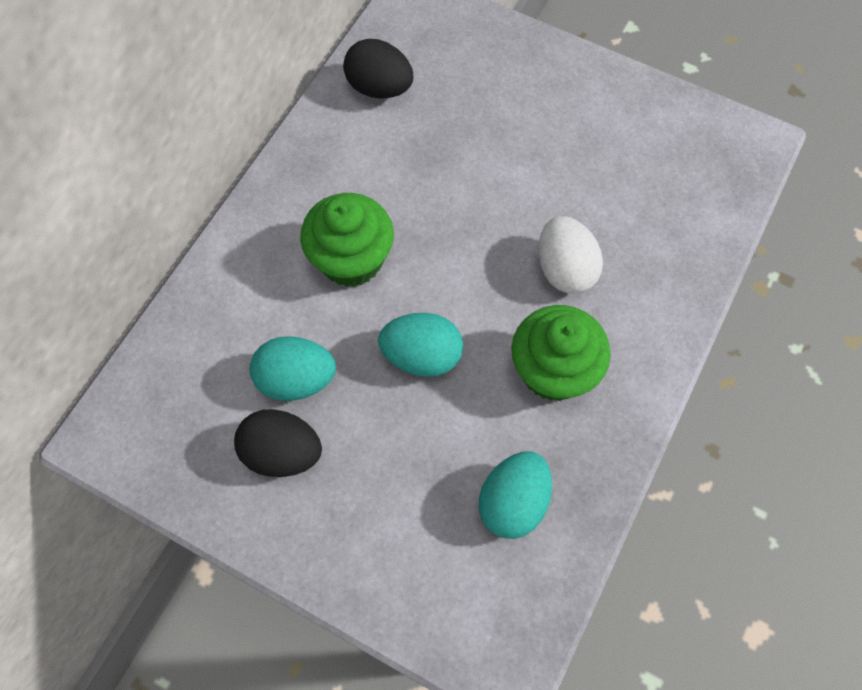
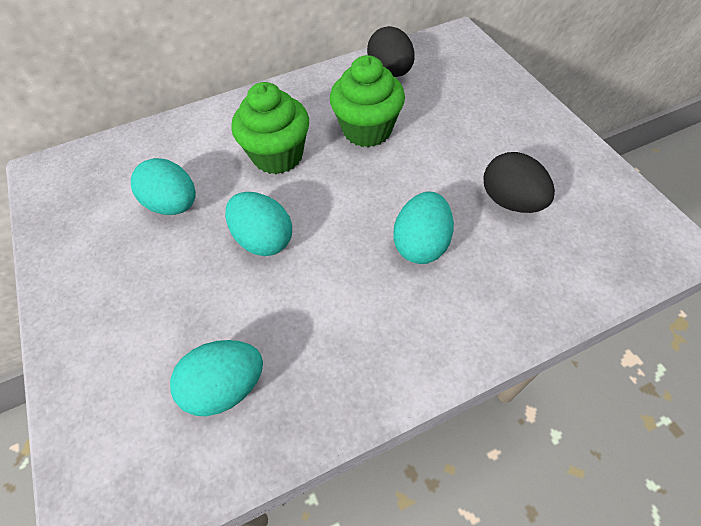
camera: 40 degrees right, 10 degrees down
black egg [234,409,322,477] -> black egg moved to [483,152,555,213]
green cupcake [511,305,611,401] -> green cupcake moved to [330,55,405,147]
white egg [539,216,603,294] -> turquoise egg [393,191,454,264]

